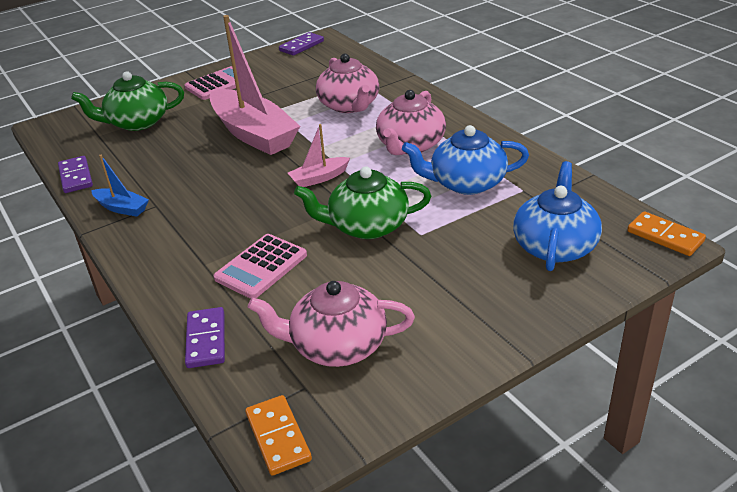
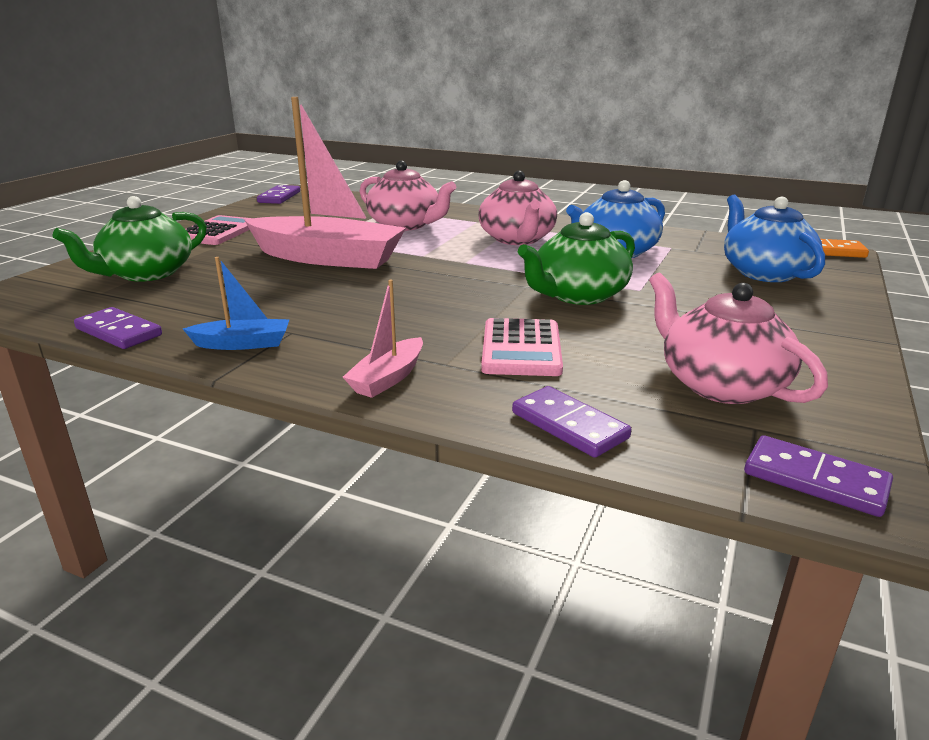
camera: 35 degrees left, 10 degrees down
orange domino [245,395,312,476] -> purple domino [744,435,893,517]
pink teapot [248,281,415,367] -> pink teapot turned 90 degrees clockwise [649,273,828,404]
pink boat [288,124,350,187] -> pink boat moved to [343,279,423,398]

